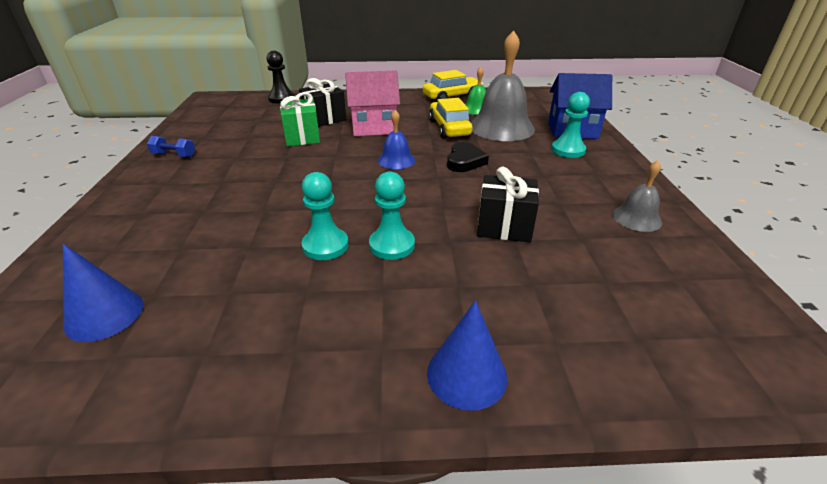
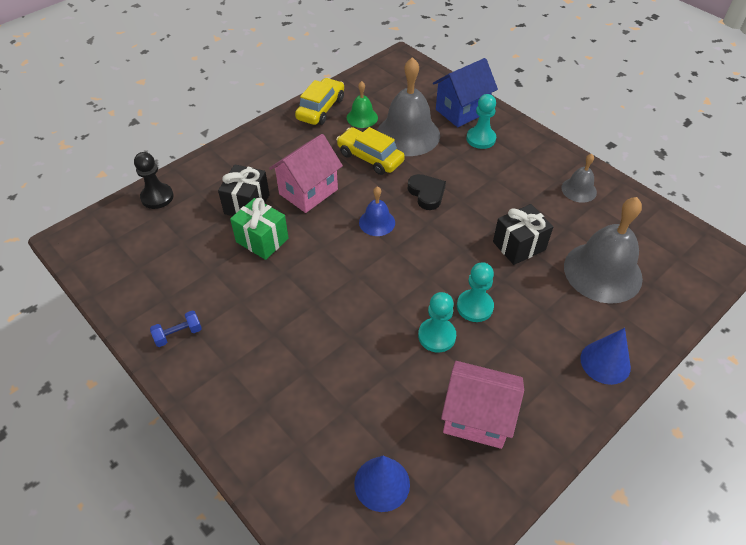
camera: 40 degrees left, 15 degrees up
none -> pink house [441,361,524,449]
none -> grey bell [564,197,643,304]

